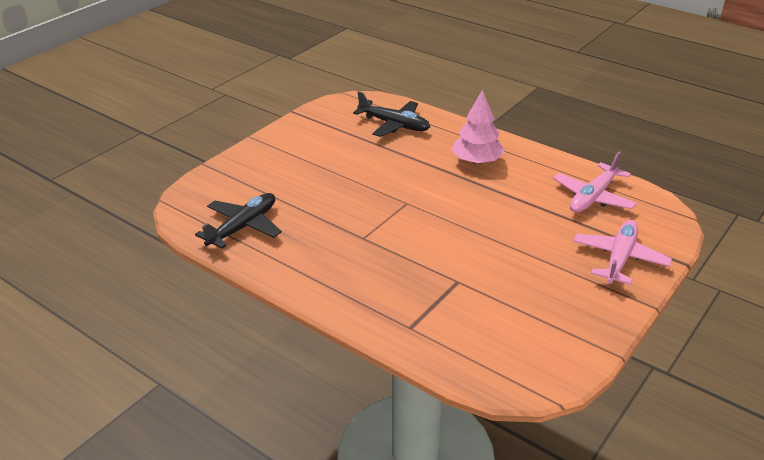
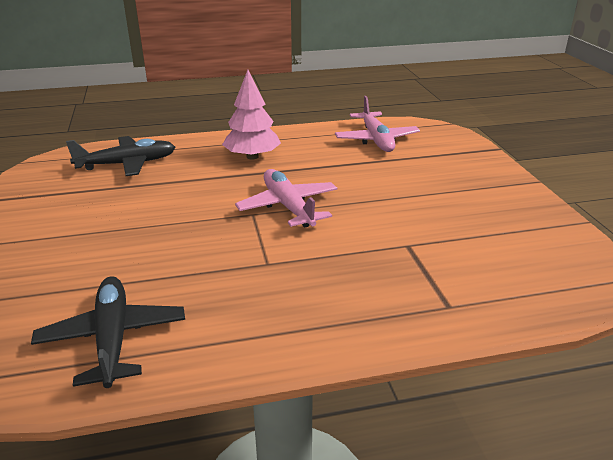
camera: 50 degrees left, 5 degrees down
pink plane [573,220,672,285] -> pink plane moved to [235,169,338,228]

